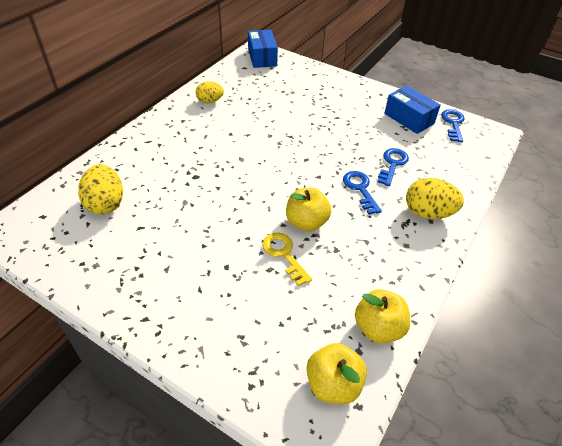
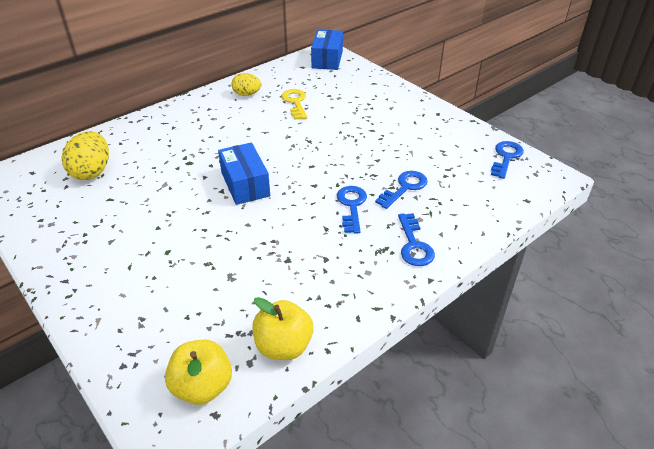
camera: 20 degrees right, 5 degrees down
yellow key [262,233,312,286] -> yellow key moved to [281,89,307,120]
yellow apple [286,188,331,231] -> none
blue box [384,86,441,134] -> blue box moved to [218,142,270,205]
yellow egg [406,178,464,219] -> blue key [398,213,435,266]

